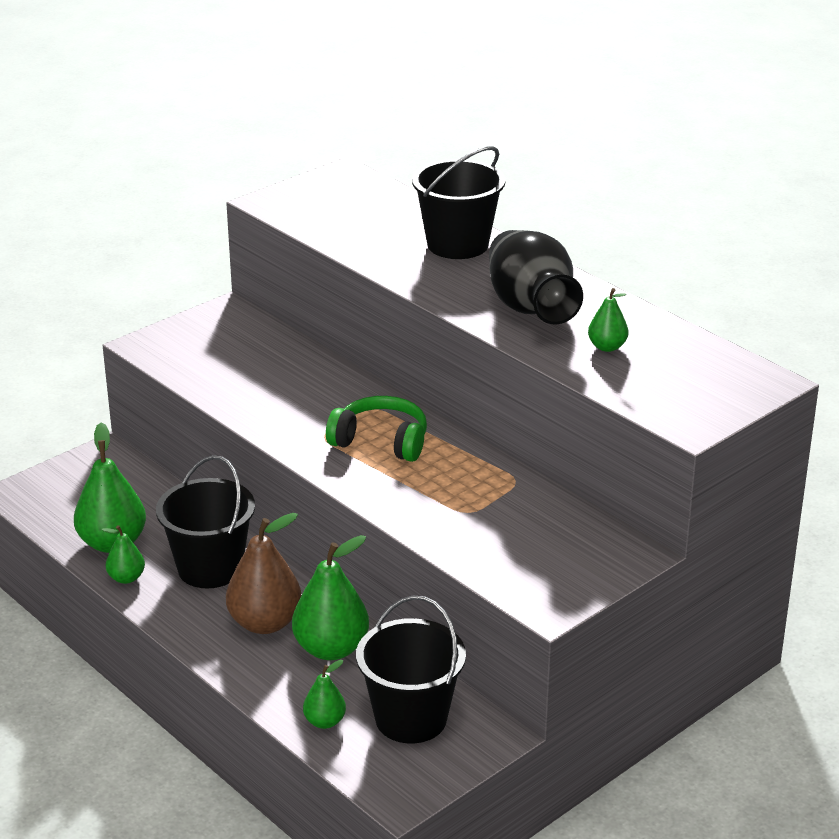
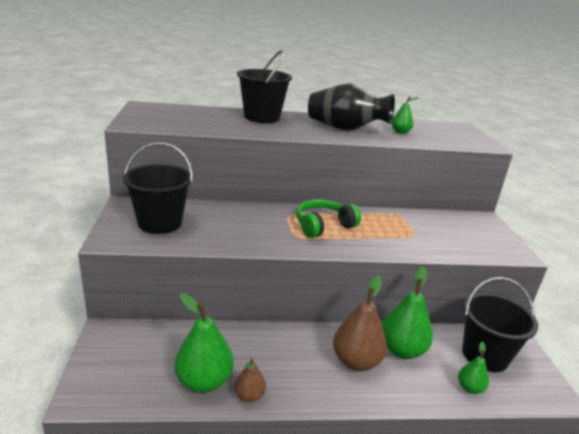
camera: 55 degrees left, 5 degrees down
green pear [102,525,145,584] -> brown pear [235,358,266,402]
black bucket [156,455,255,588] -> black bucket moved to [123,142,193,234]

